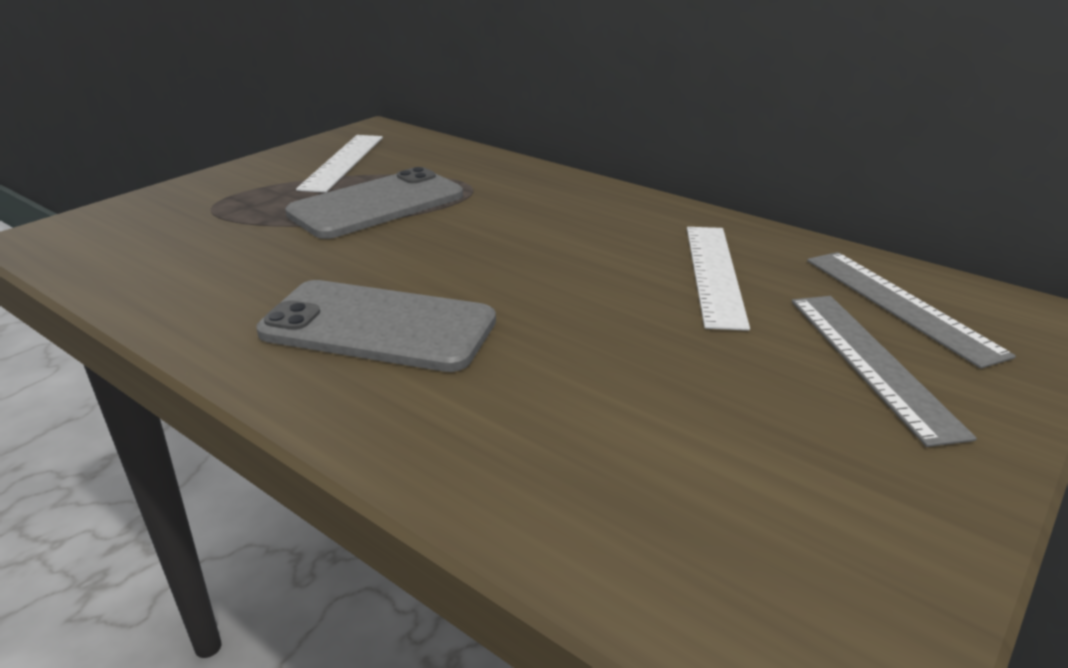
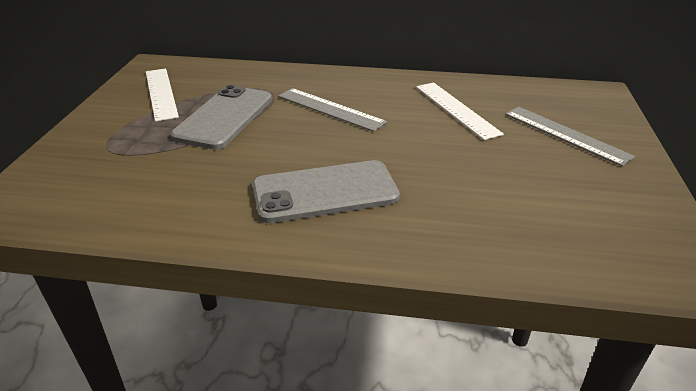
camera: 30 degrees left, 5 degrees up
grey ruler [807,252,1016,369] -> grey ruler moved to [278,88,387,132]

